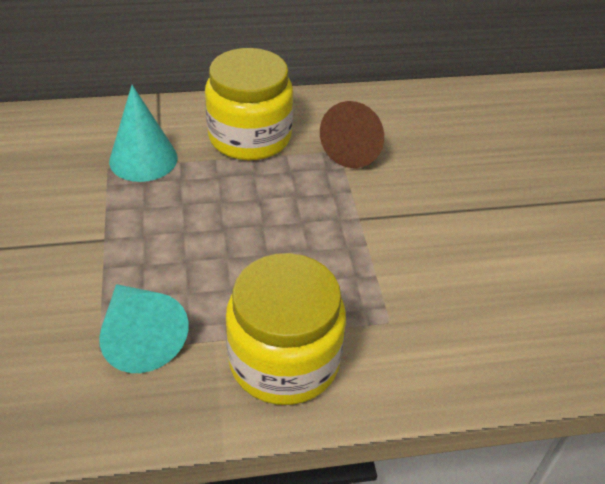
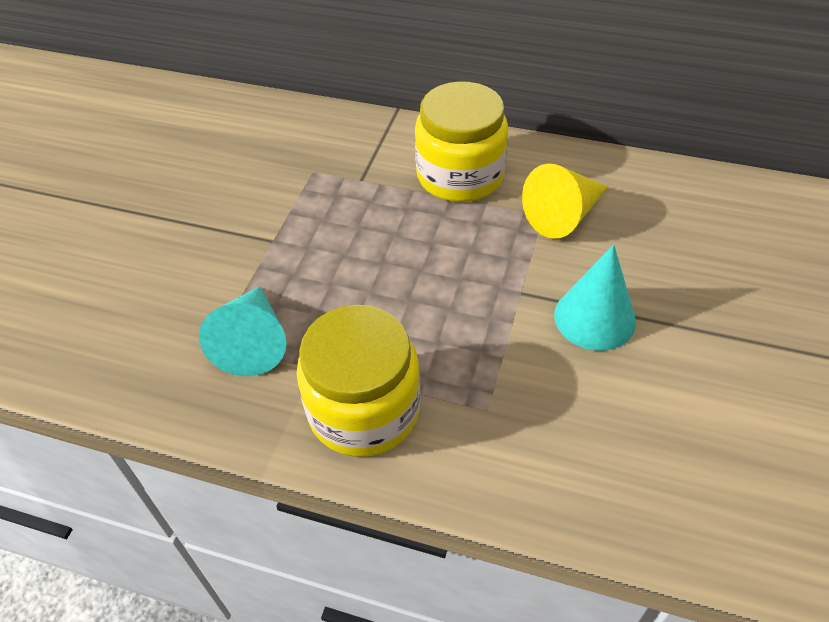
camera: 30 degrees right, 5 degrees up
turquoise cone [109,85,178,182] -> turquoise cone moved to [554,244,636,351]
brown cone [320,101,384,168] -> yellow cone [522,163,608,239]

